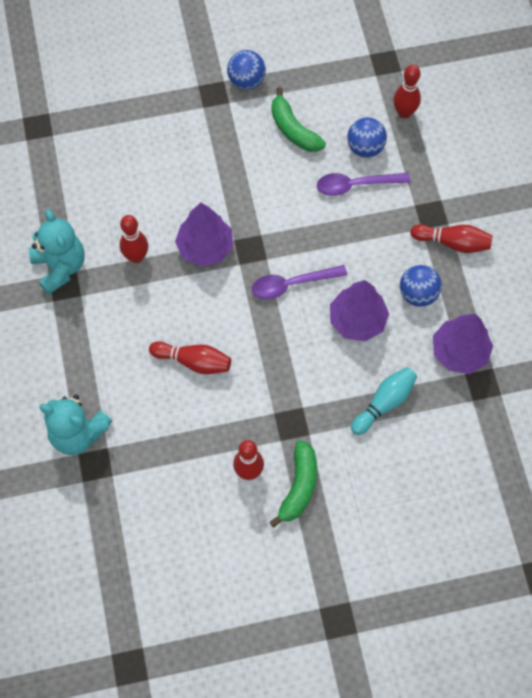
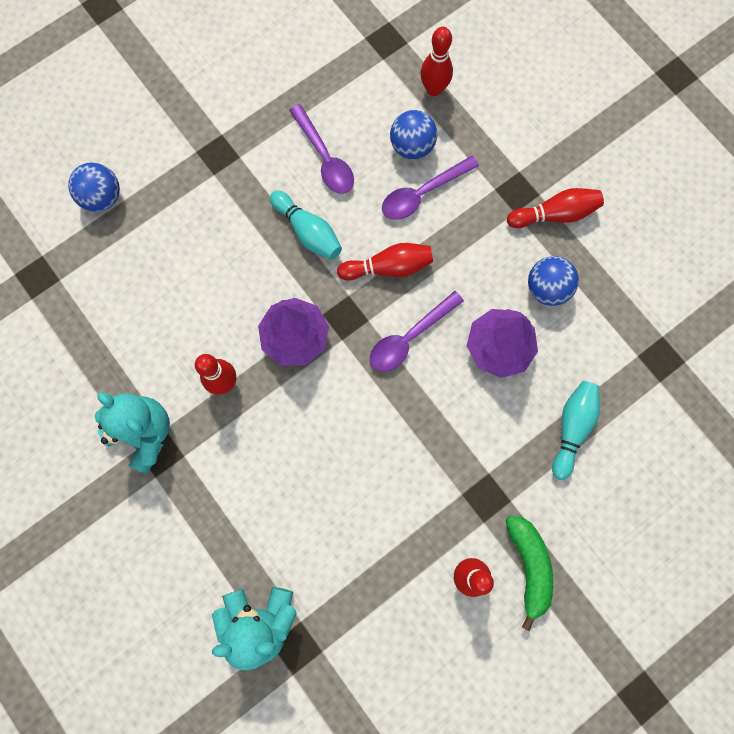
camera: 25 degrees left, 10 degrees up
red bowling pin [149,341,231,374] -> red bowling pin moved to [337,243,433,281]
blue ball [227,50,266,90] -> blue ball moved to [68,162,120,212]
green banana [271,87,326,152] -> purple spoon [289,104,354,194]
purple tree [433,314,493,374] -> none
none -> turquoise bowling pin [270,191,342,260]

